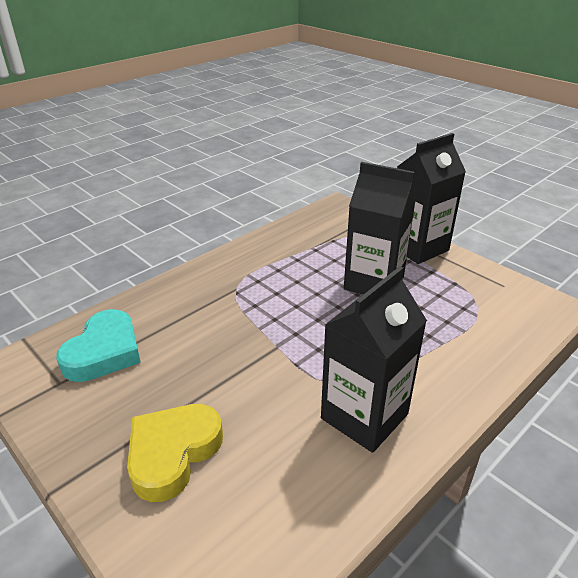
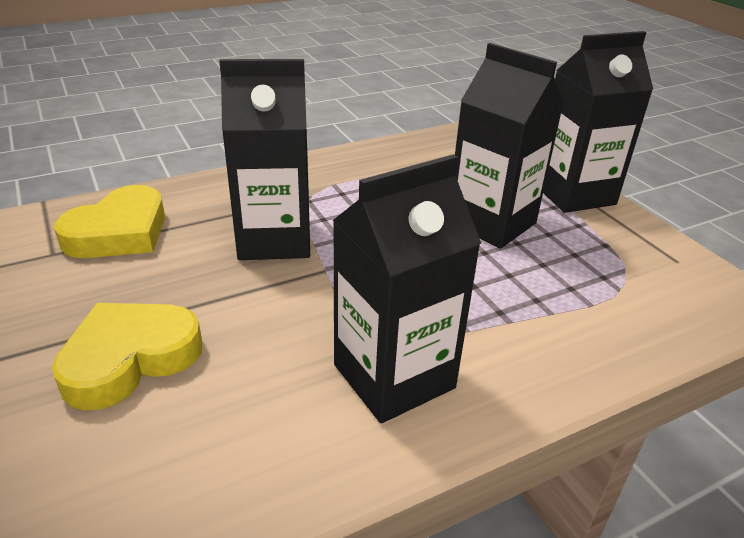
camera: 15 degrees right, 0 degrees up
turquoise heart [56,309,141,382] -> yellow heart [54,185,165,258]
none -> black carton [219,59,310,260]

